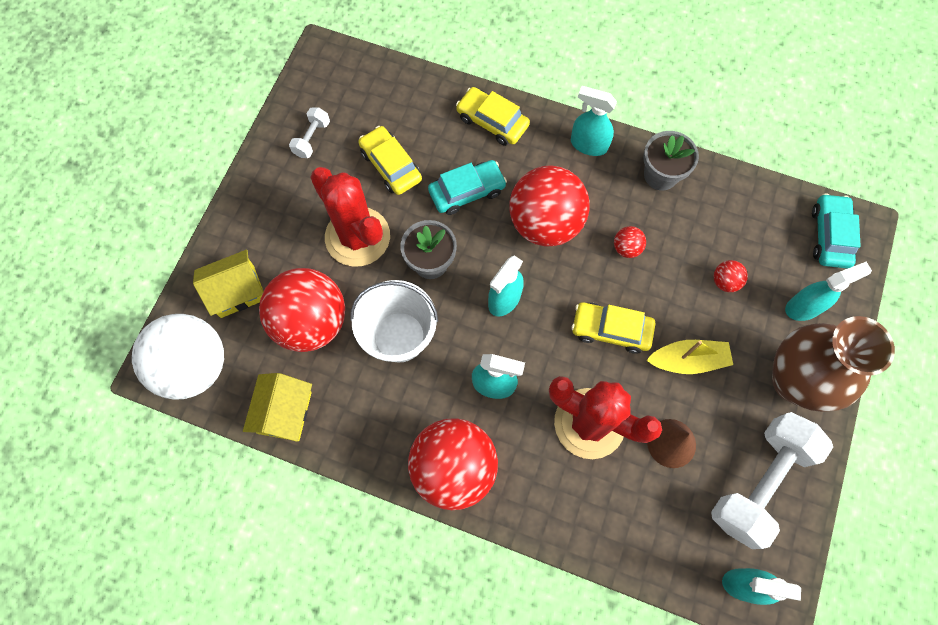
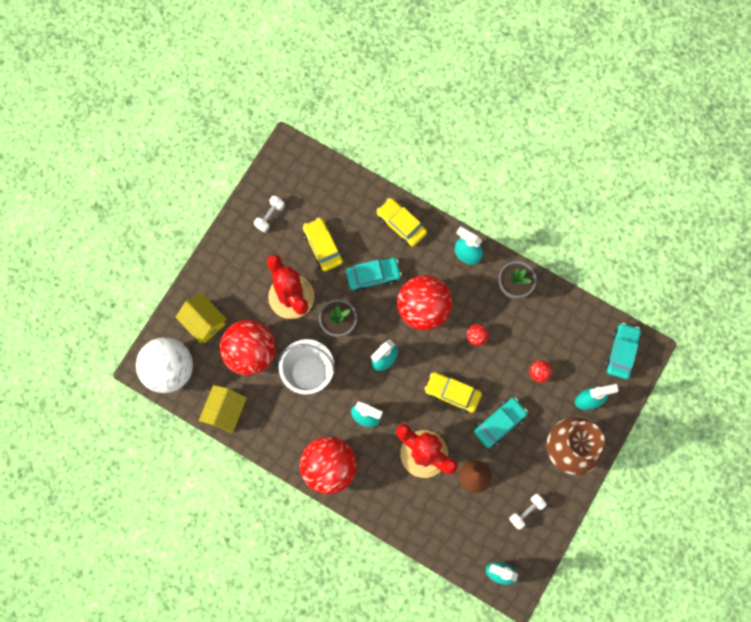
camera: 10 degrees right, 5 degrees up
yellow house [193,250,264,318] -> yellow house turned 60 degrees clockwise [175,293,227,344]
yellow boat [646,340,733,374] -> turquoise car [474,398,528,448]
white dumbbell [711,412,833,549] -> white dumbbell [509,494,547,530], size x0.45

